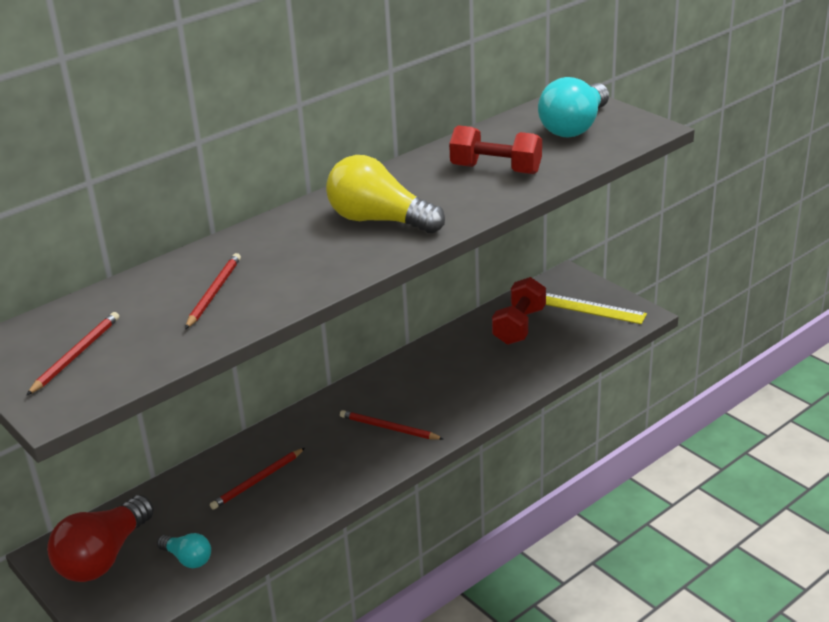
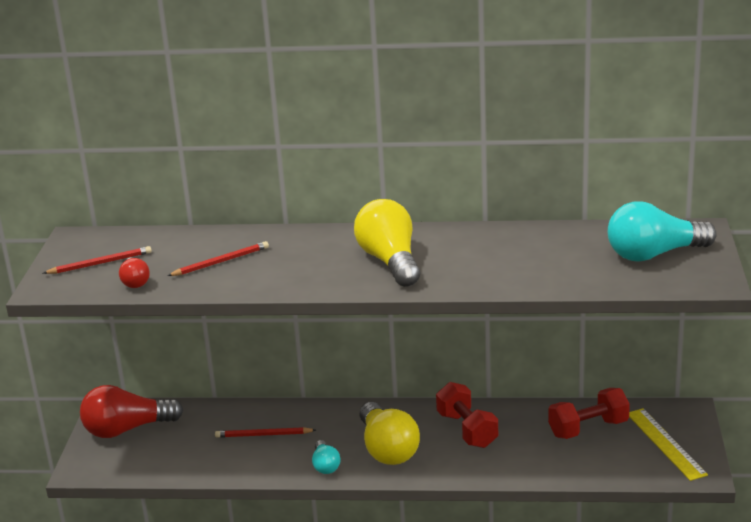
camera: 45 degrees right, 5 degrees down
turquoise light bulb [157,533,211,568] -> turquoise light bulb moved to [312,440,340,474]
red pencil [340,410,443,440] -> yellow light bulb [359,402,420,465]
red dumbbell [449,125,542,174] -> red dumbbell moved to [436,382,498,448]
none -> red light bulb [119,257,150,288]

